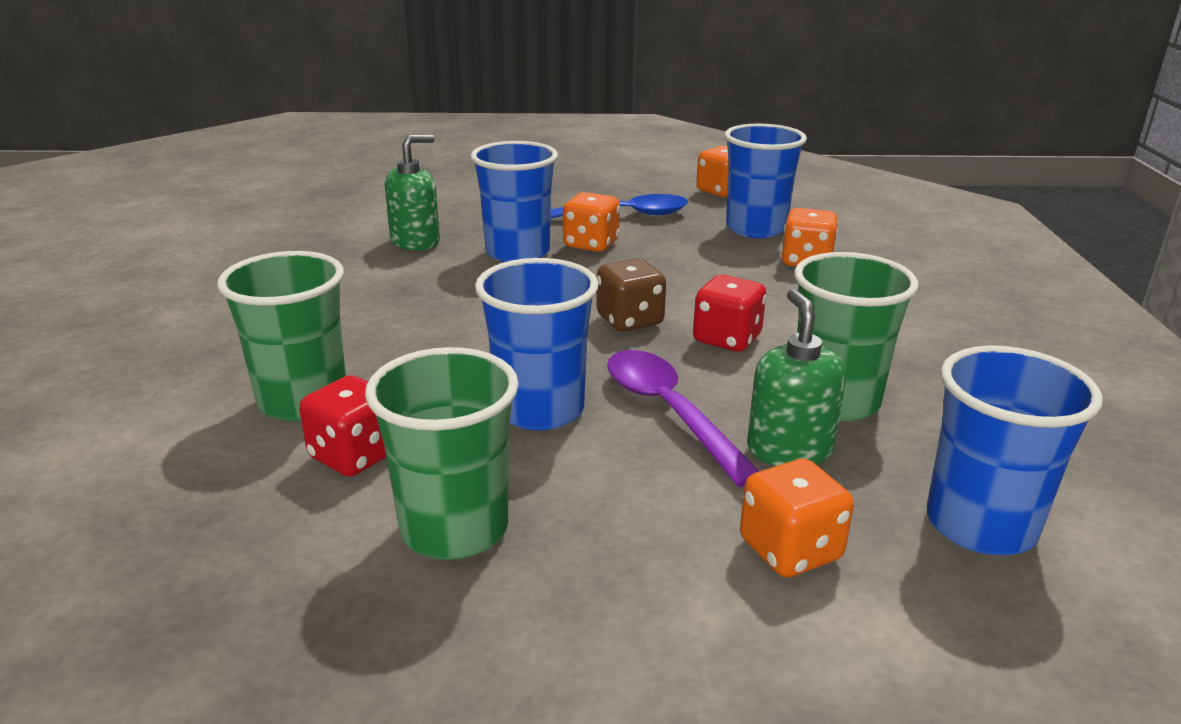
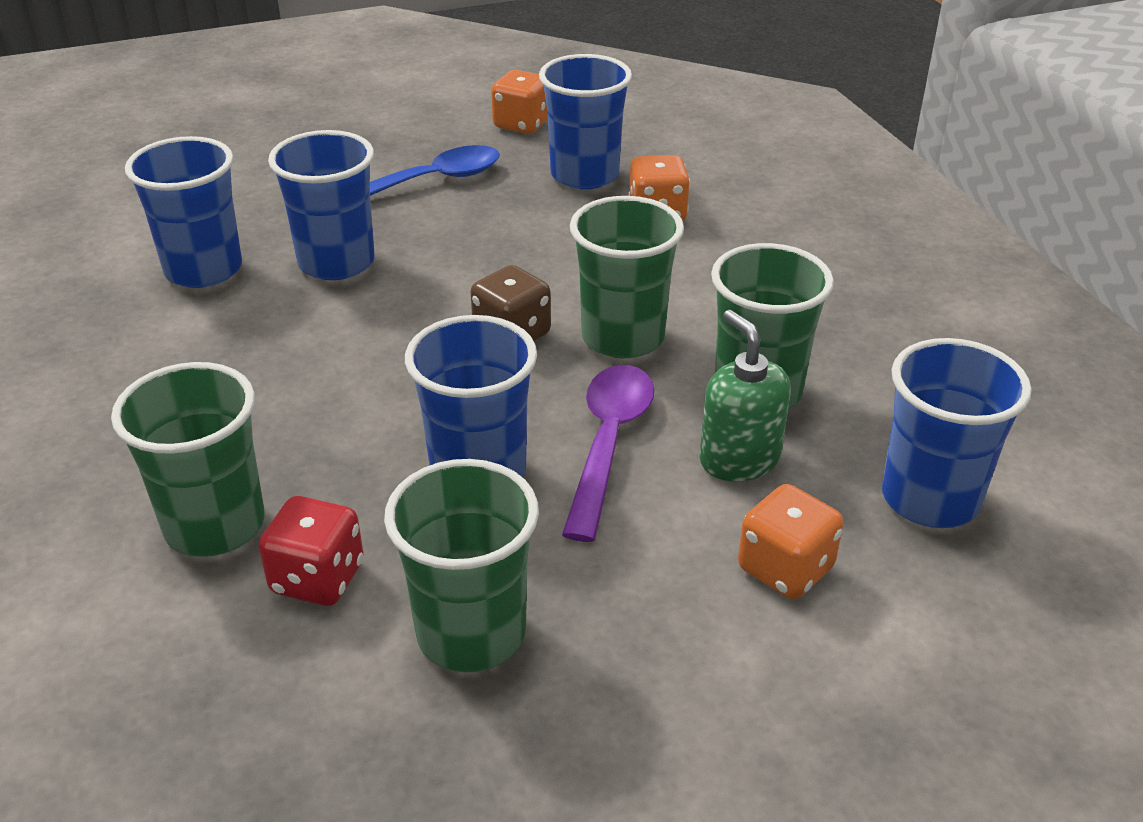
camera: 20 degrees left, 10 degrees up
green soap dispenser [385,134,440,250] -> blue cup [125,136,242,288]
orange dice [563,192,620,252] -> none
purple spoon [607,350,759,487] -> purple spoon turned 60 degrees clockwise [562,365,654,542]
red dice [693,275,767,352] -> green cup [570,196,684,358]

